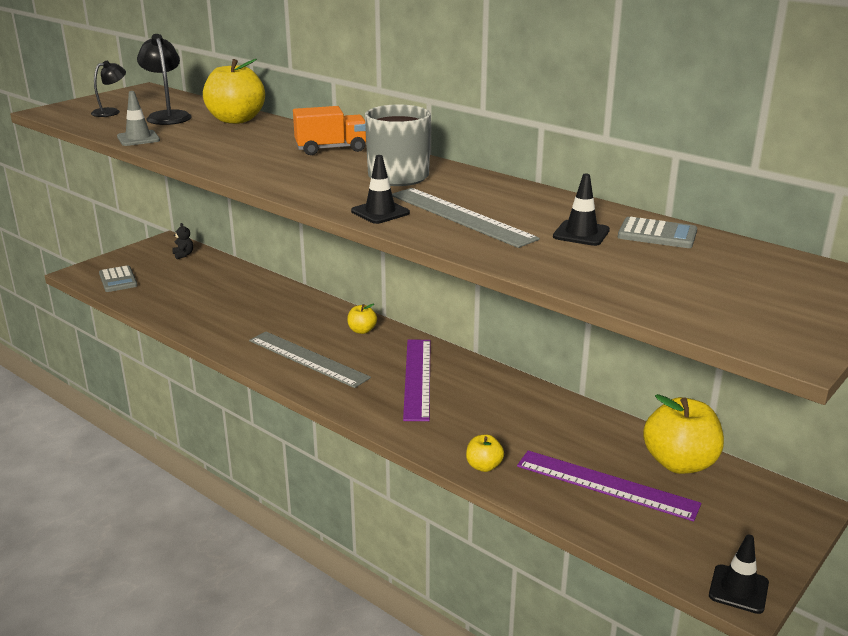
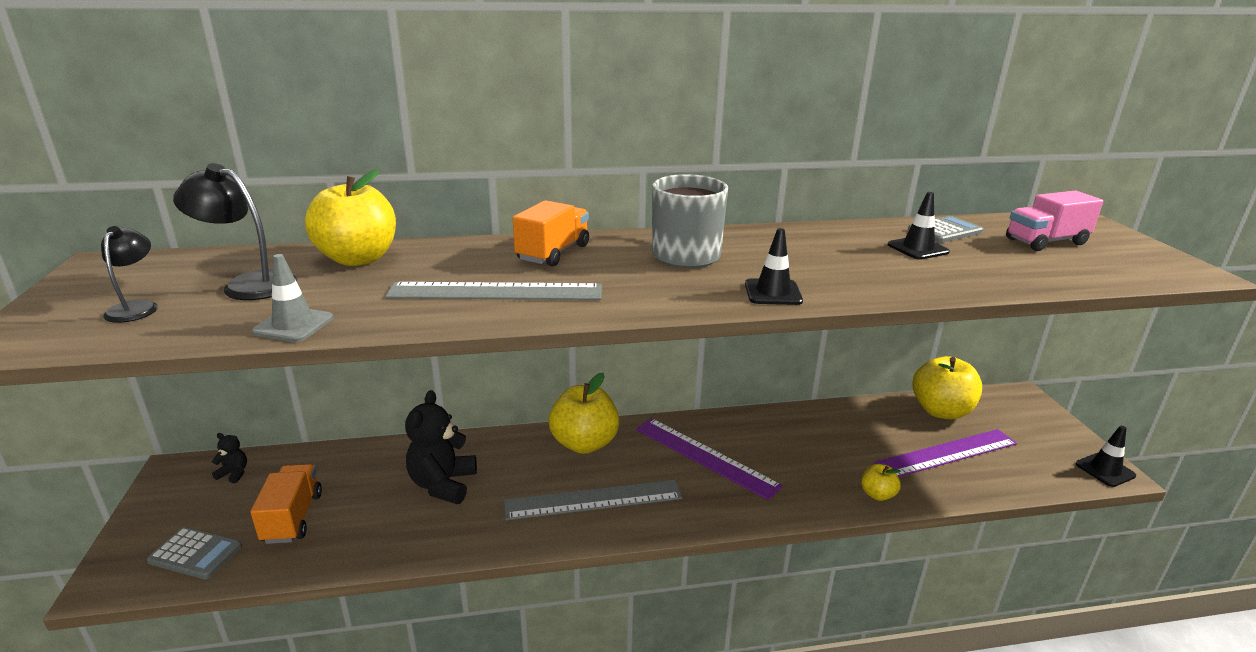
camera: 50 degrees left, 0 degrees up
yellow apple [347,304,377,334] -> yellow apple [549,373,620,454], size x2.04
grey ruler [392,188,540,248] -> grey ruler moved to [385,282,602,300]
none -> orange truck [250,464,322,544]
none -> black teddy bear [405,390,477,504]
none -> pink truck [1006,191,1103,251]

